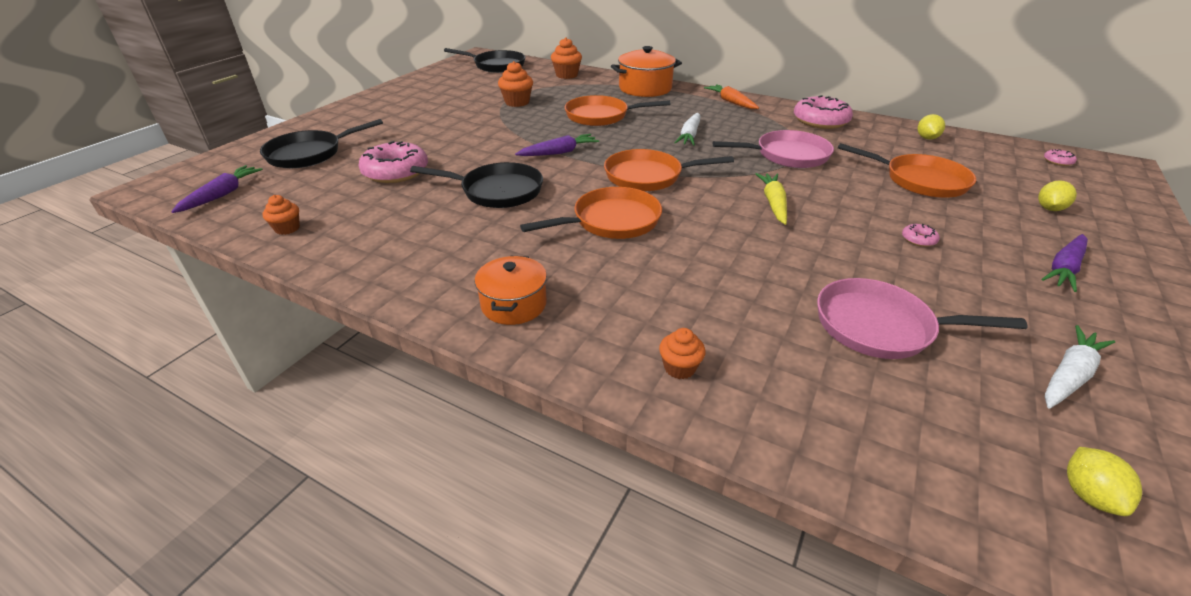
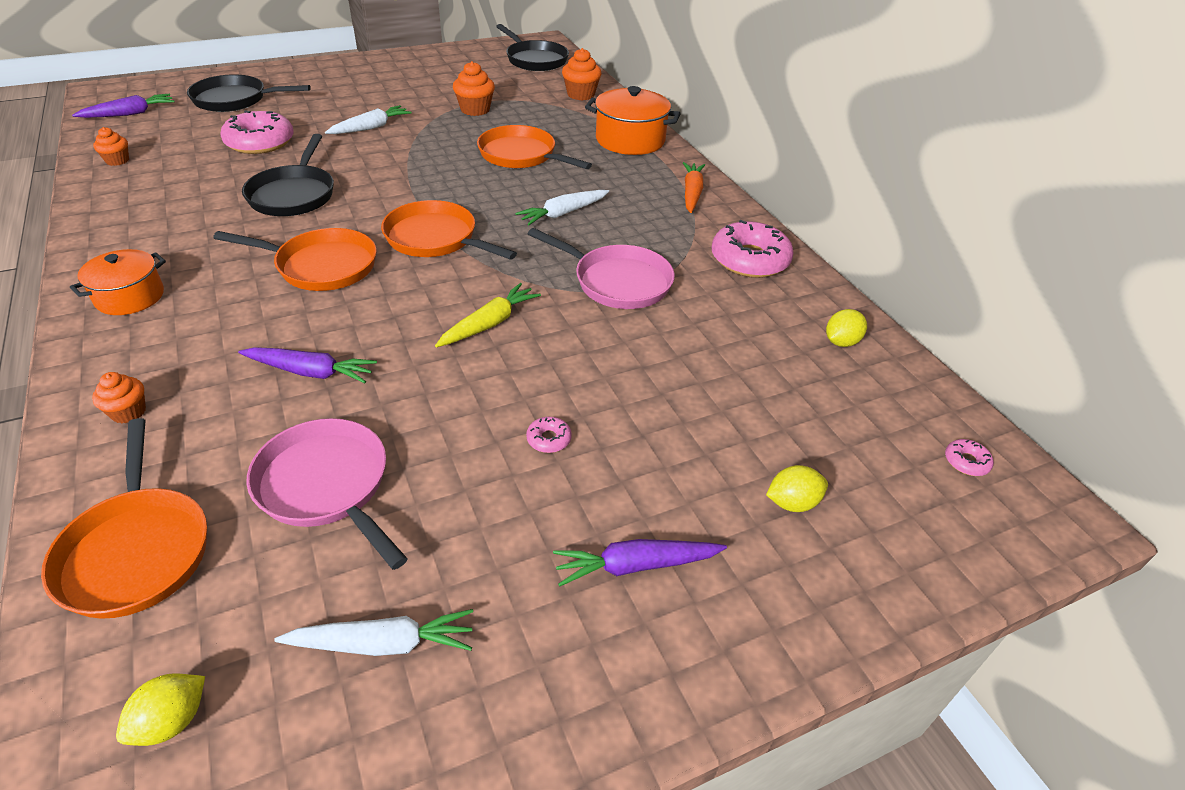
camera: 35 degrees right, 5 degrees up
black pan [410,162,543,208] -> black pan turned 45 degrees clockwise [242,134,334,216]
purple carrot [515,134,599,156] -> purple carrot moved to [238,347,377,383]
orange pan [838,143,976,198] -> orange pan moved to [41,418,207,619]
none -> white carrot [325,105,412,134]

